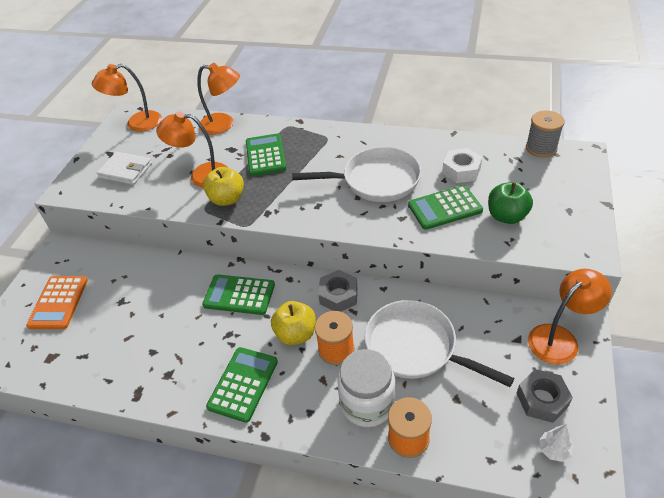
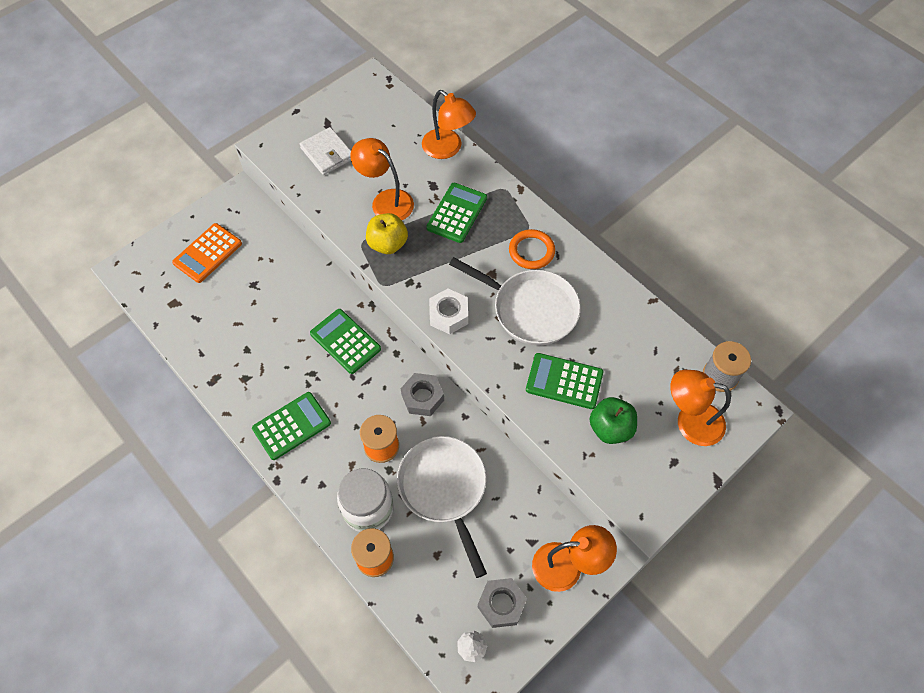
camera: 30 degrees right, 15 degrees up
orange lamp [92,64,162,132] -> orange lamp moved to [670,370,731,446]
yellow apple [271,301,316,345] -> none
white nut [442,148,482,183] -> white nut moved to [429,289,468,334]
none -> orange ring [509,229,555,269]

